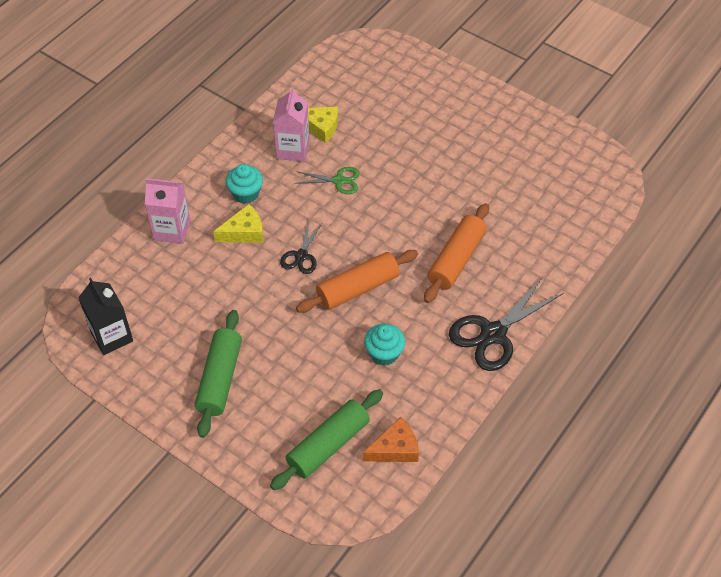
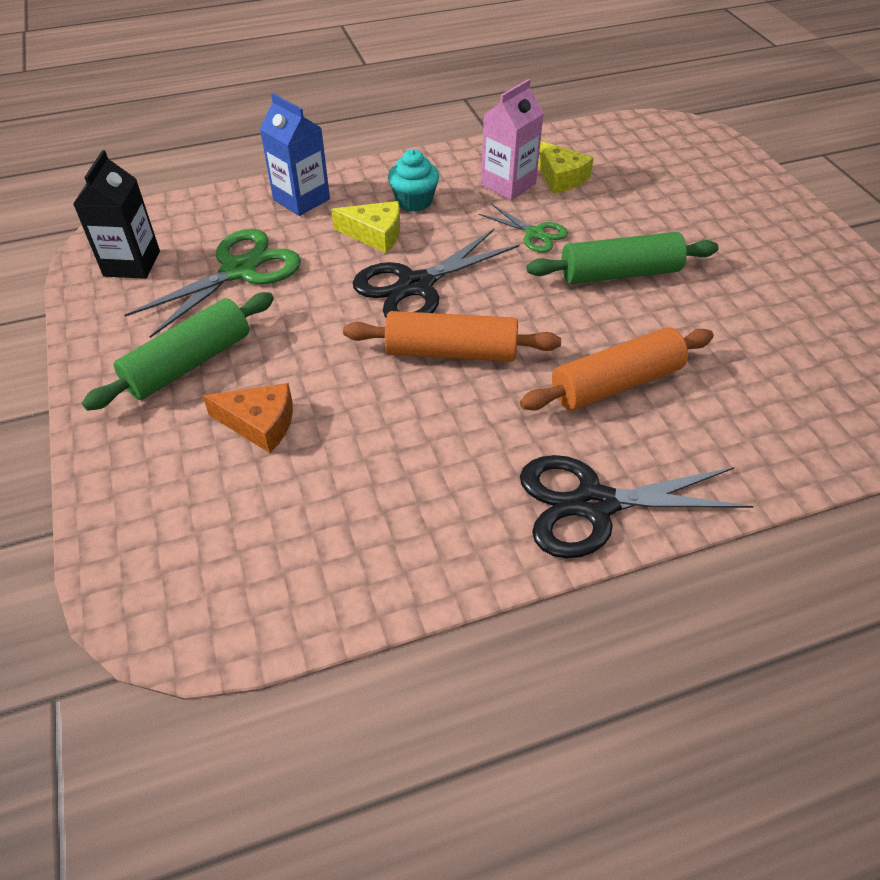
camera: 35 degrees right, 5 degrees down
pink carton [145,178,190,244] -> blue carton [260,94,330,216]
green rolling pin [270,389,383,490] -> green rolling pin moved to [526,232,719,284]
black scissors [280,219,323,274] -> black scissors [353,229,520,318], size x1.79
orange cheese [363,417,419,462] -> orange cheese moved to [203,383,293,453]
turquoise cupcake [364,323,405,365] -> none
none -> green scissors [125,229,301,338]

